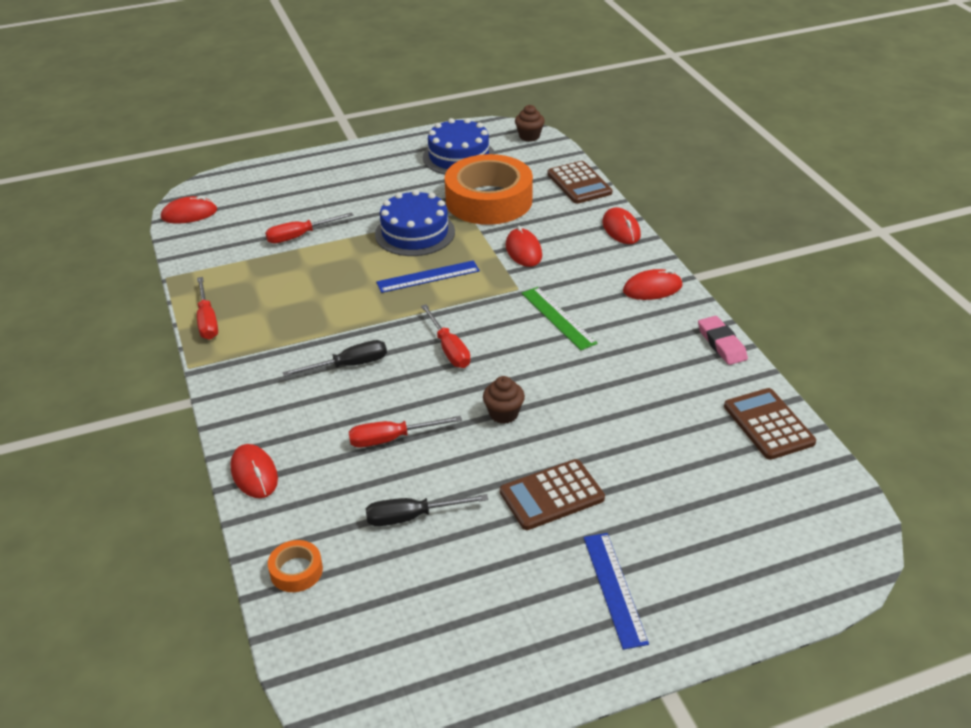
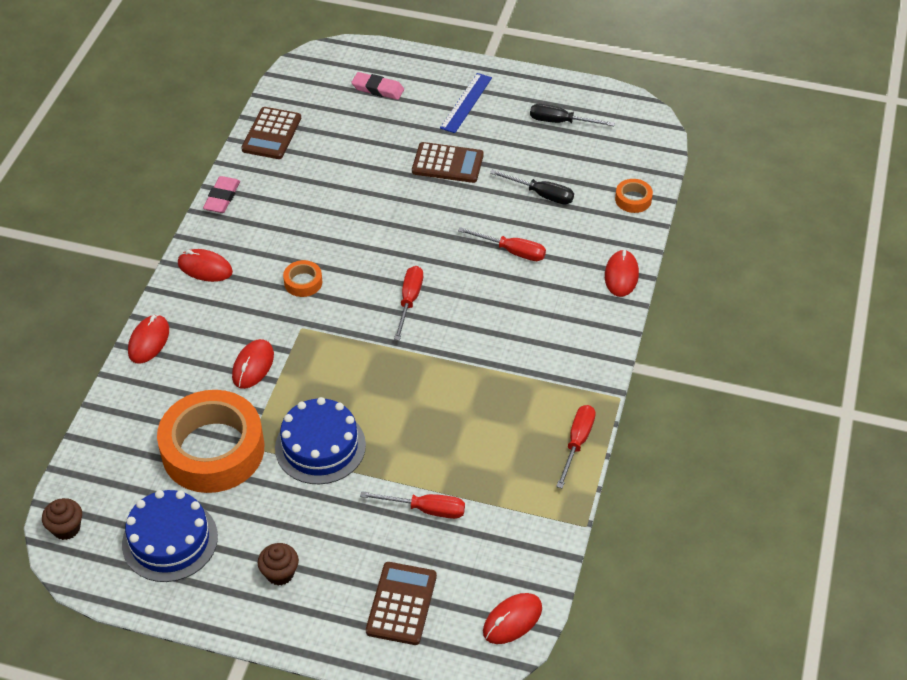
camera: 145 degrees left, 10 degrees up
red mouse [161,196,217,224] -> red mouse turned 60 degrees counterclockwise [483,593,542,644]
black screwdriver [282,340,387,377] -> black screwdriver moved to [530,104,615,126]
blue ruler [376,260,480,293] -> none
brown cupcake [483,376,525,424] -> brown cupcake moved to [258,543,299,586]
green ruler [521,287,598,350] -> orange tape [283,260,323,297]
brown calculator [547,161,612,204] -> brown calculator moved to [366,562,437,645]
none -> pink eraser [351,72,404,100]

